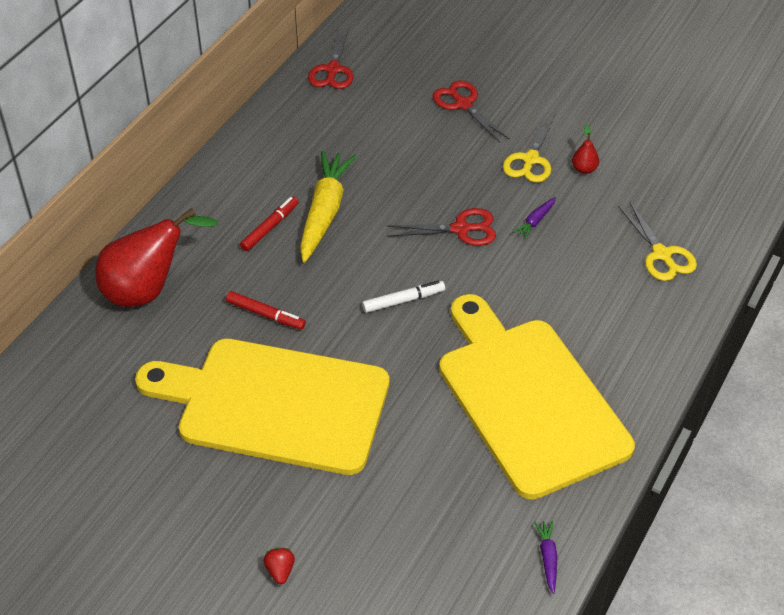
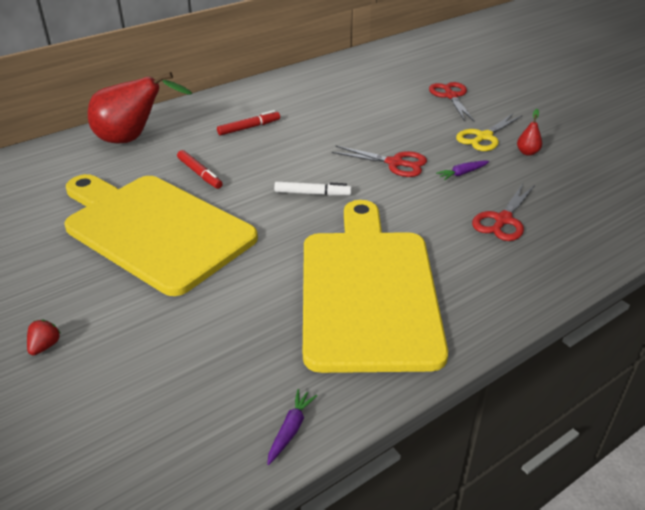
camera: 25 degrees right, 10 degrees down
yellow carrot [300,151,357,263] -> none
red scissors [308,28,353,89] -> red scissors moved to [472,184,535,241]
yellow scissors [618,201,697,281] -> none

